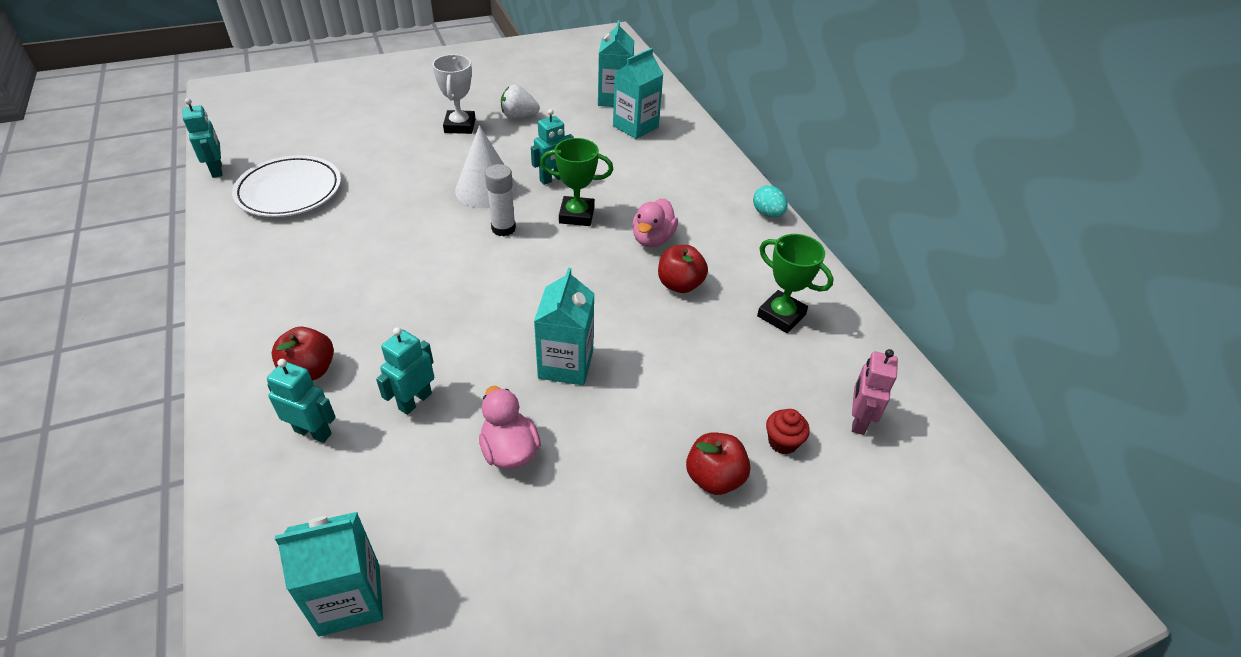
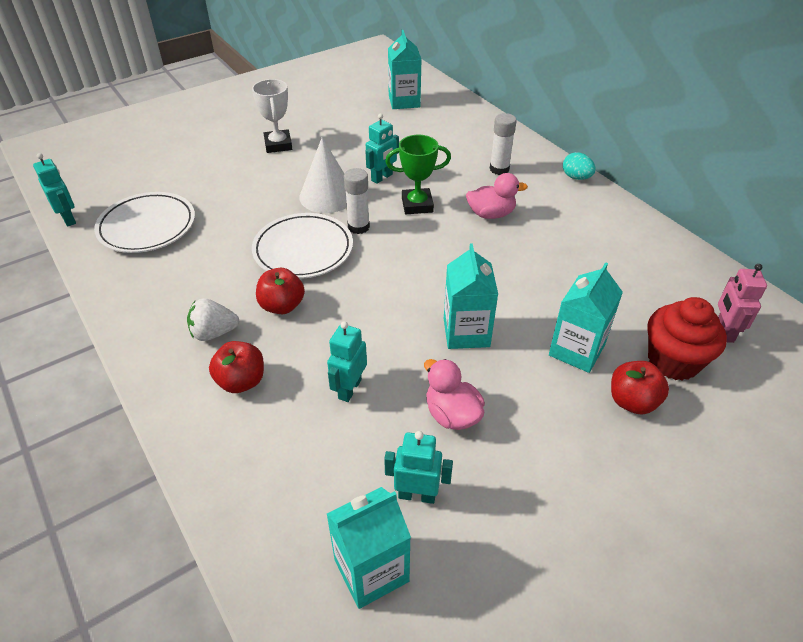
camera: 10 degrees left, 0 degrees up
turquoise robot [267,359,336,443] -> turquoise robot moved to [384,431,453,504]
white strawberry [501,85,540,119] -> white strawberry moved to [187,298,240,341]
turquoise carton [613,48,664,139] -> turquoise carton moved to [549,262,623,373]
pink duck [632,198,678,247] -> pink duck turned 105 degrees counterclockwise [466,173,528,219]
red apple [658,245,708,293] -> red apple moved to [256,268,305,314]
green trophy [757,234,834,333] -> none
red cupcake [766,409,810,454] -> red cupcake [647,297,727,380], size x1.98
none -> white plate [252,213,353,279]
none -> white glue stick [490,113,517,175]

